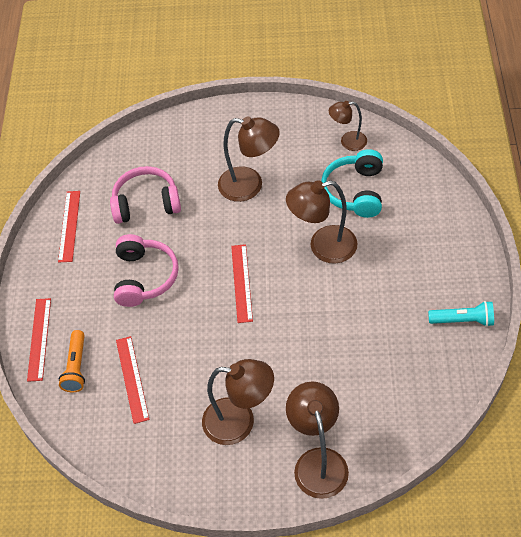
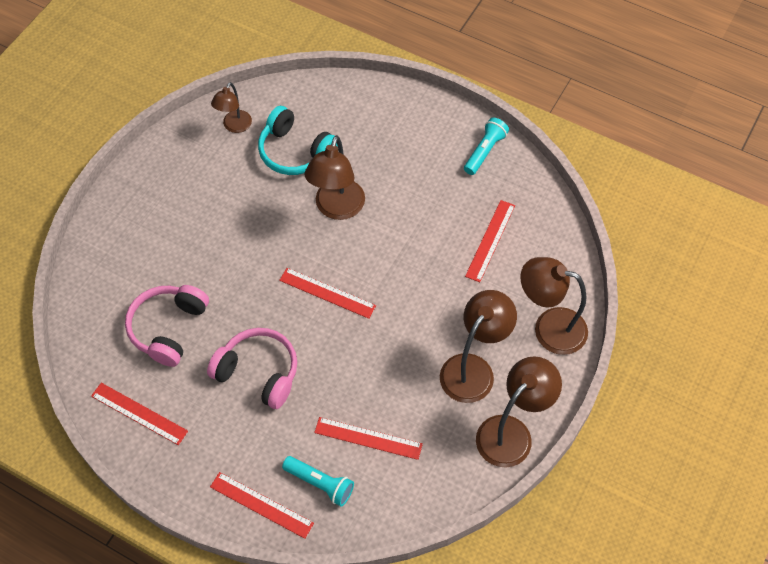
camera: 65 degrees left, 5 degrees up
orange flashlight [59,330,85,392] -> turquoise flashlight [282,456,354,507]
brown lamp [218,117,280,202] -> brown lamp moved to [476,356,562,468]
none -> red ruler [465,200,515,282]

